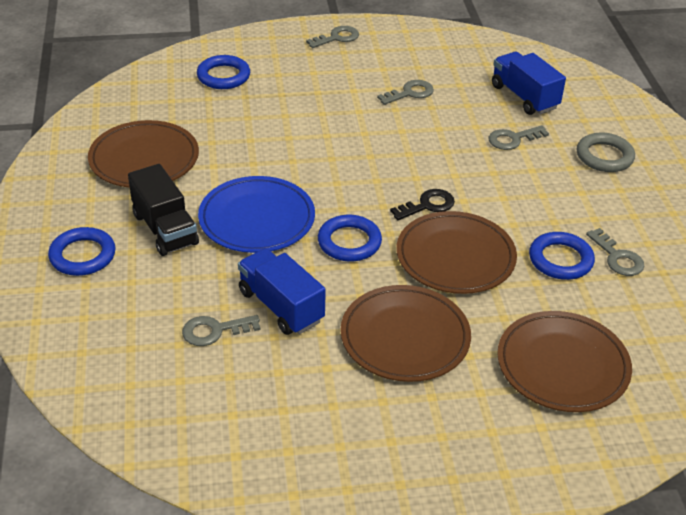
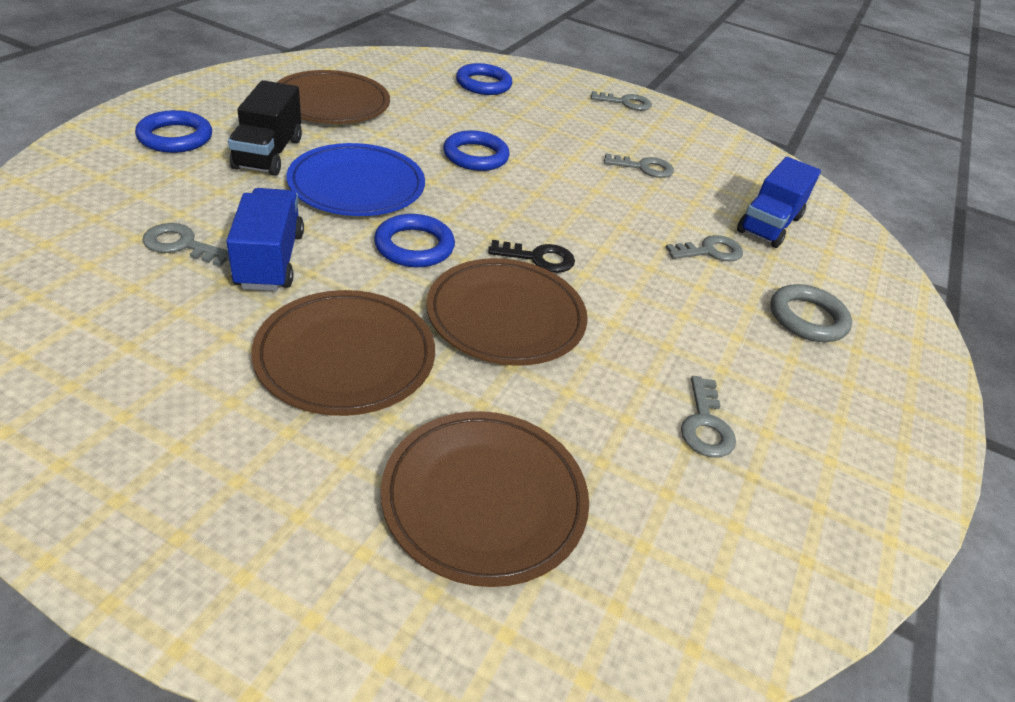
camera: 30 degrees right, 0 degrees up
grey key [489,125,549,150] -> grey key turned 150 degrees clockwise [665,235,743,262]
blue truck [492,51,566,115] -> blue truck turned 150 degrees counterclockwise [737,157,821,248]
blue ring [529,232,595,280] -> blue ring moved to [443,130,510,171]

